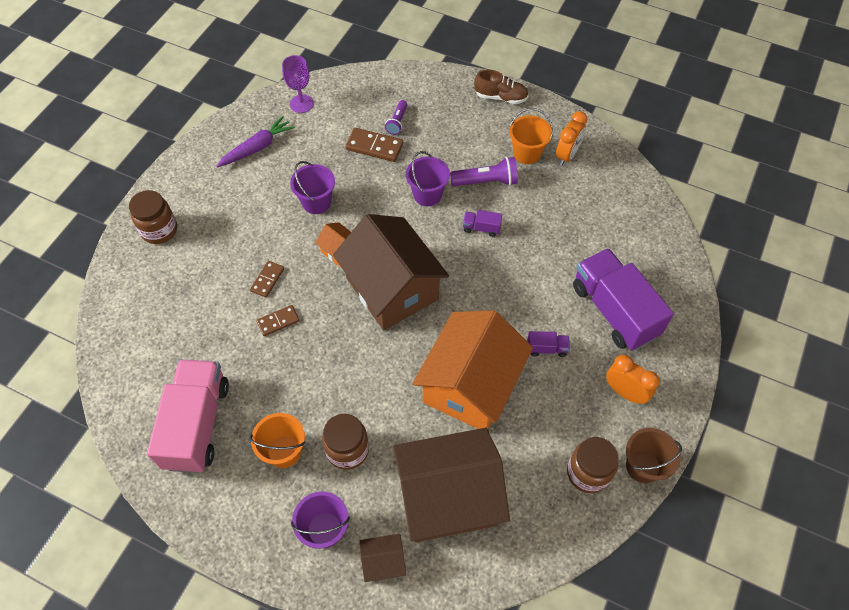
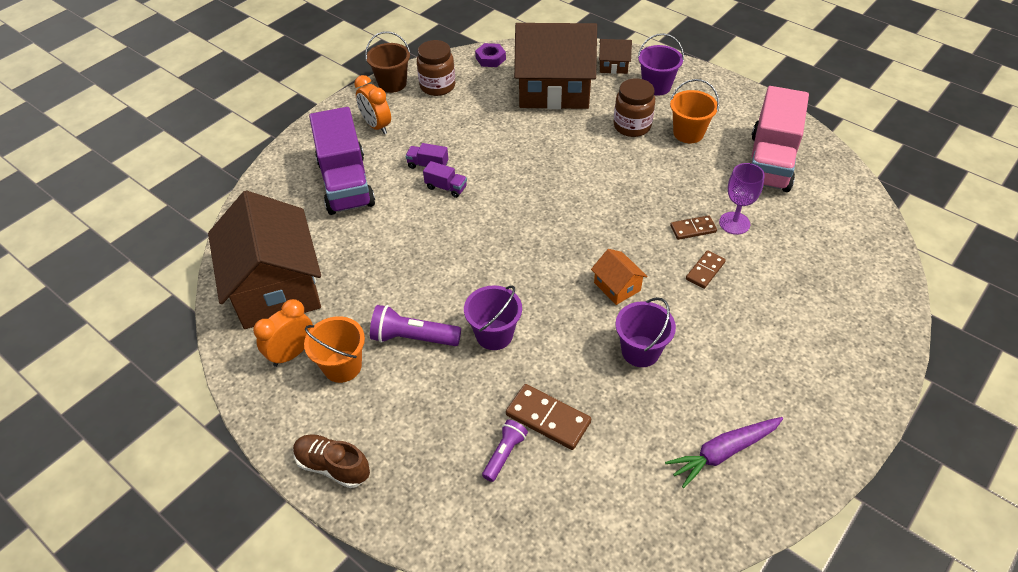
camera: 165 degrees left, 10 degrees down
brown jar [129,190,177,244] -> none
purple goblet [282,55,314,113] -> purple goblet moved to [719,163,765,235]
brown house [333,214,449,331] -> brown house moved to [208,191,321,329]
orange house [412,310,533,429] -> none
purple truck [463,210,502,237] -> purple truck moved to [423,161,467,198]
none -> purple nut [475,43,506,67]

